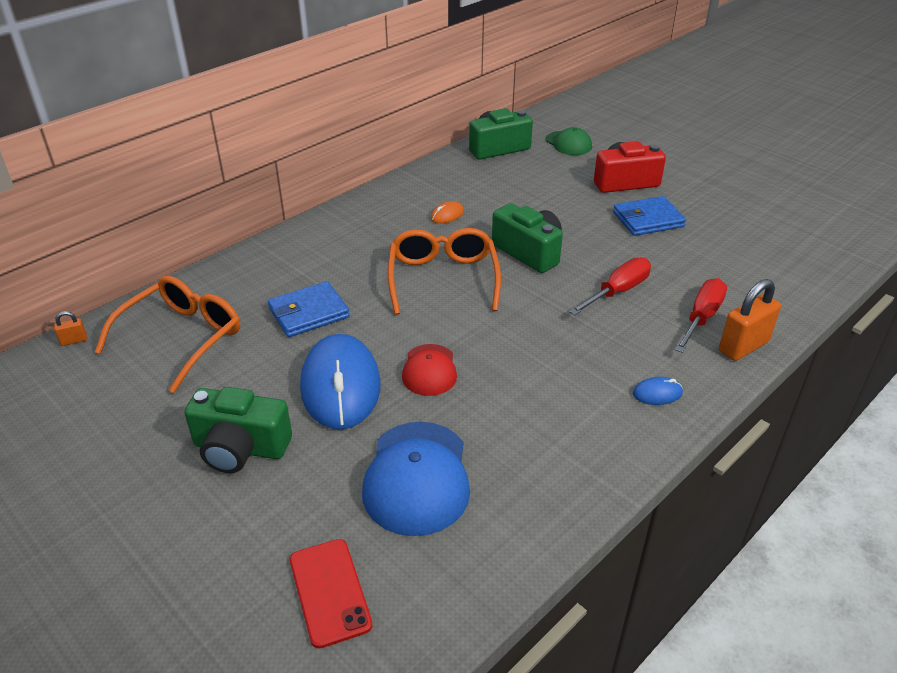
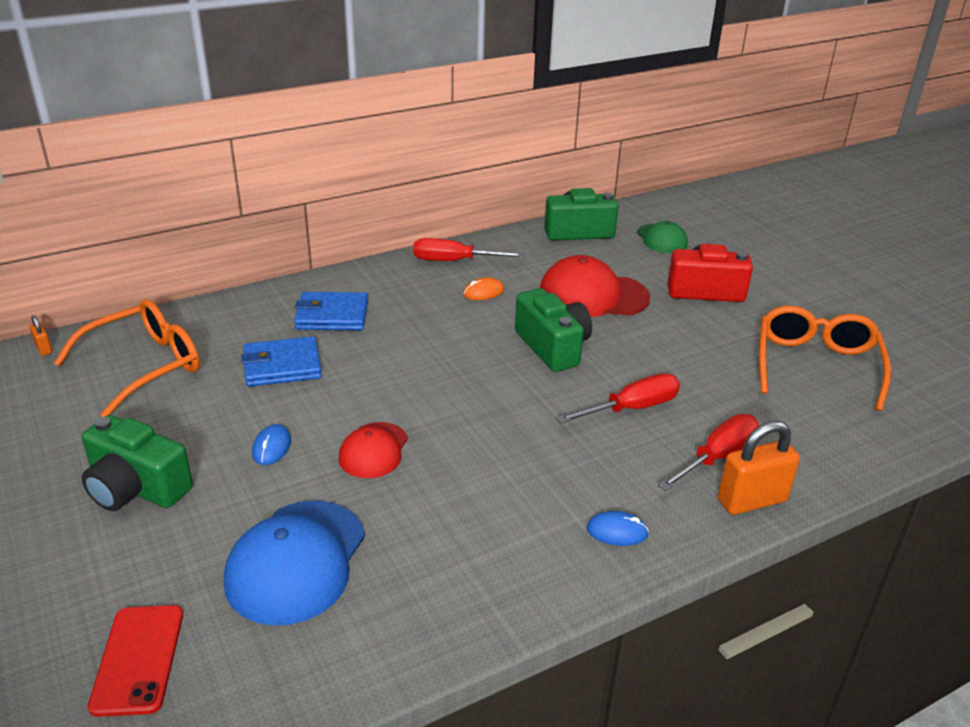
camera: 15 degrees right, 5 degrees down
orange padlock [54,311,87,346] -> orange padlock turned 60 degrees clockwise [30,315,52,356]
blue mouse [300,334,381,429] -> blue mouse [252,424,291,465], size x0.40
orange glasses [388,228,501,315] -> orange glasses moved to [759,306,891,411]
blue wallet [613,196,686,236] -> blue wallet moved to [294,292,368,330]
none -> red screwdriver [413,238,524,261]
none -> red cap [540,255,650,317]

